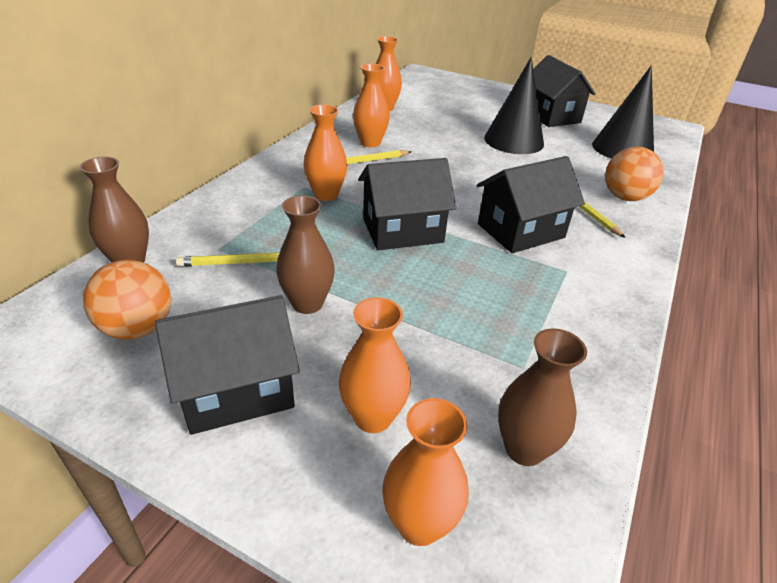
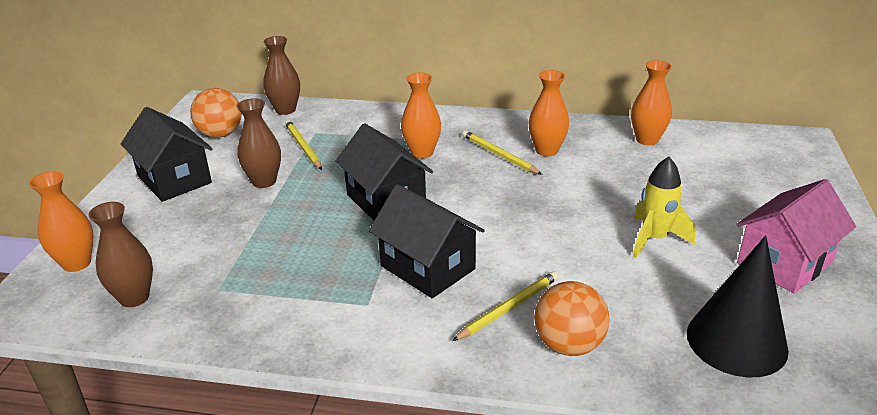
camera: 75 degrees right, 5 degrees down
orange vase [339,297,411,433] -> none
black cone [484,57,544,154] -> yellow rocket [633,157,695,258]
black house [533,55,596,127] -> pink house [736,179,856,294]

